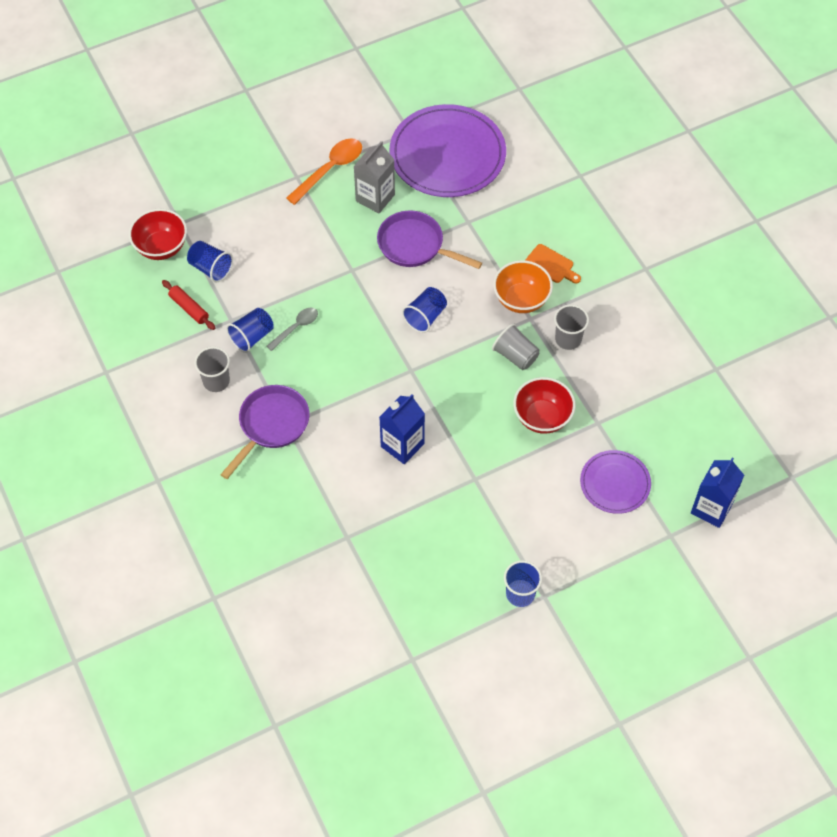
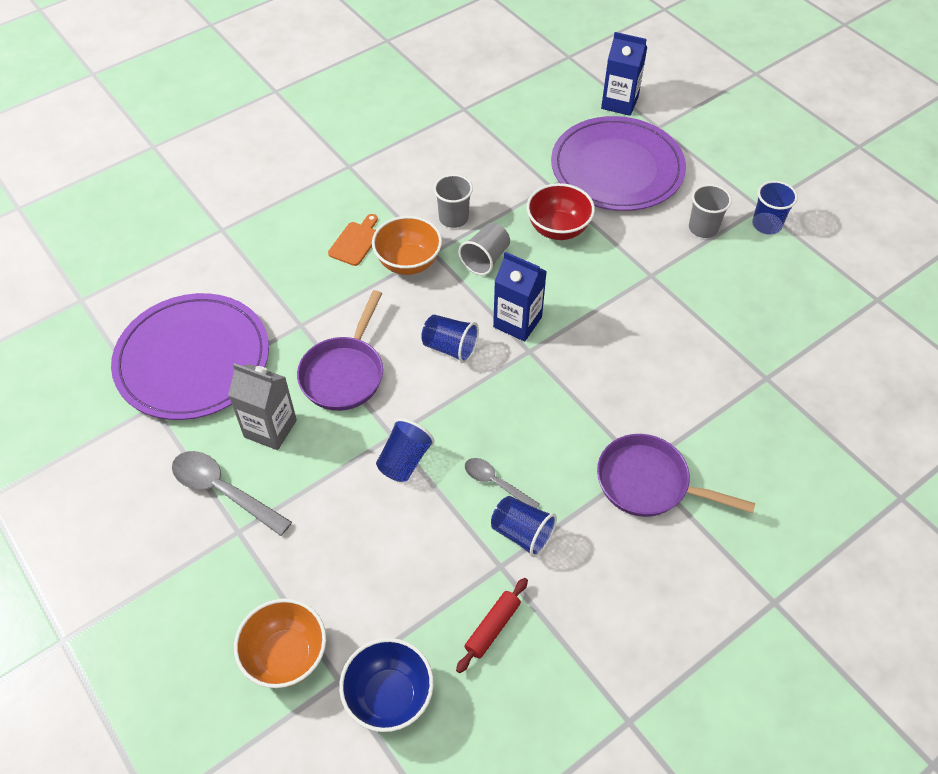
camera: 100 degrees left, 5 degrees down
red bowl [129,209,187,260] -> blue bowl [339,638,434,732]
blue cup [187,241,233,283] -> blue cup moved to [376,418,435,482]
grey cup [194,347,230,392] -> grey cup moved to [689,184,732,238]
orange spoon [286,138,362,205] -> grey spoon [172,451,292,536]
blue carton [379,394,425,464] -> blue carton moved to [493,252,547,341]
purple plate [580,450,651,514] -> purple plate [551,116,686,211], size x1.86
none -> orange bowl [234,598,326,688]

